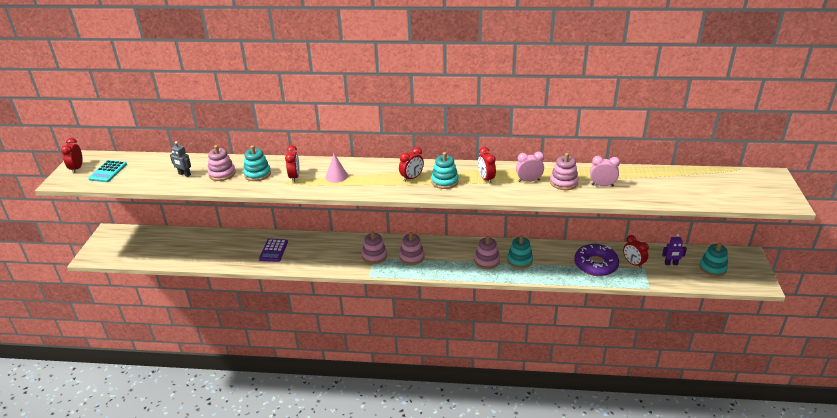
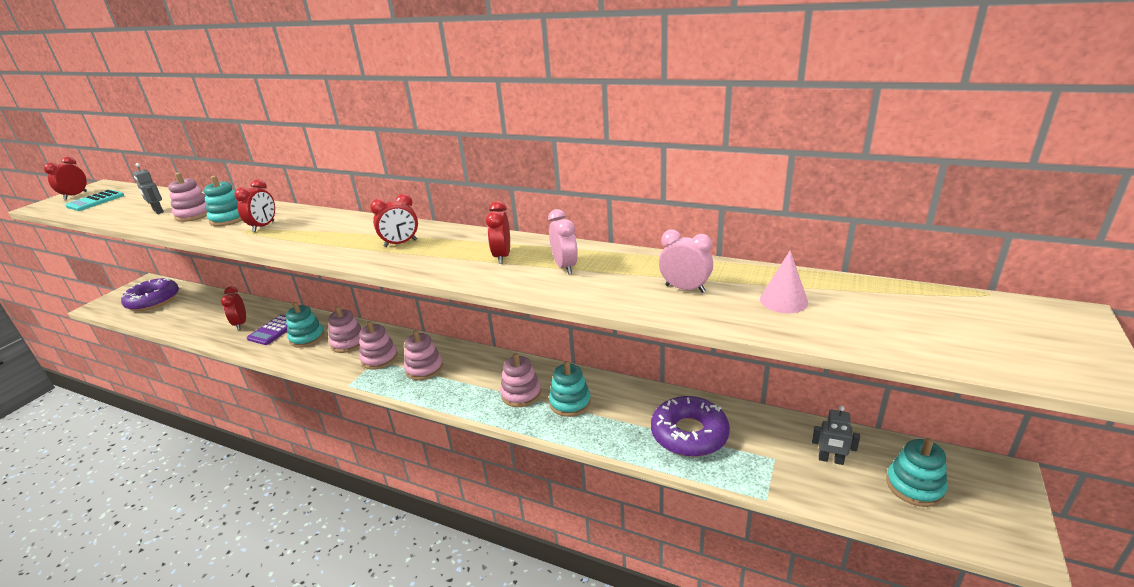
camera: 20 degrees right, 5 degrees down
pink cone [326,153,348,183] -> pink cone moved to [760,250,808,313]
turquoise stacking toy [431,152,459,189] -> turquoise stacking toy moved to [286,302,325,348]
pink clock [516,152,544,182] -> pink clock turned 60 degrees clockwise [548,209,578,274]
pink stacking toy [550,153,579,190] -> pink stacking toy moved to [328,306,362,353]
red clock [623,235,649,269] -> red clock moved to [221,286,246,330]
purple robot [662,234,687,265] -> grey robot [812,406,860,465]
none -> purple donut [121,278,179,311]

